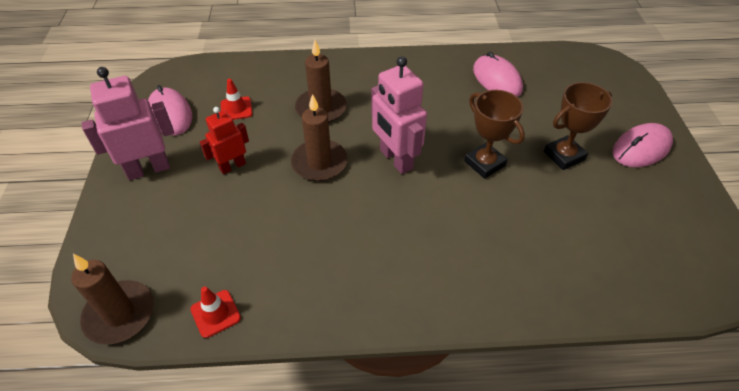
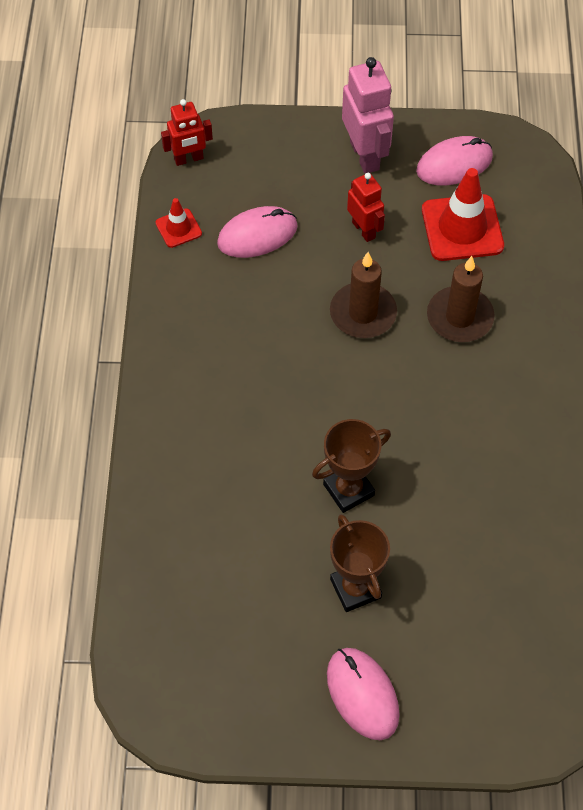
camera: 95 degrees right, 10 degrees up
brown candle [71,254,154,345] -> red robot [161,99,213,166]
red traffic cone [221,79,253,120] -> red traffic cone [422,168,504,261], size x1.93
pink robot [371,56,427,174] -> none
pink mouse [473,52,523,97] -> pink mouse moved to [217,206,298,258]

